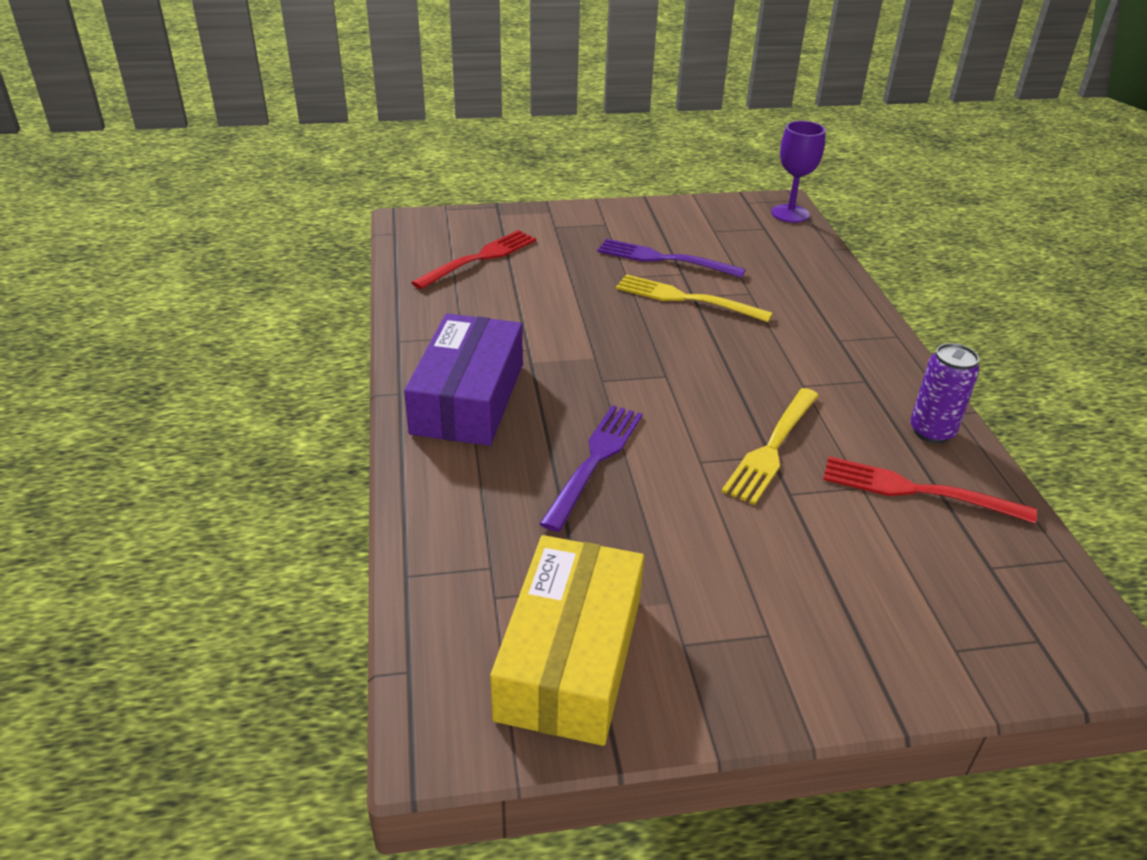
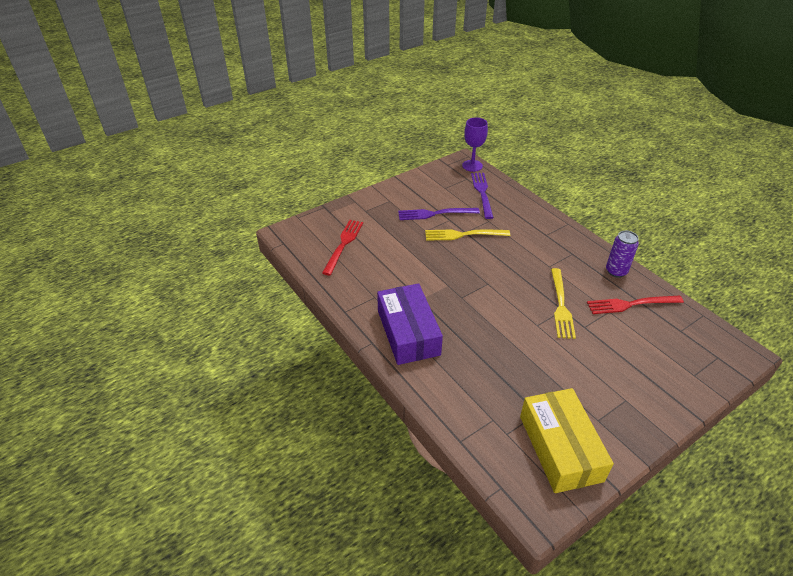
camera: 25 degrees left, 5 degrees up
purple fork [540,405,642,532] -> purple fork moved to [471,173,494,219]

